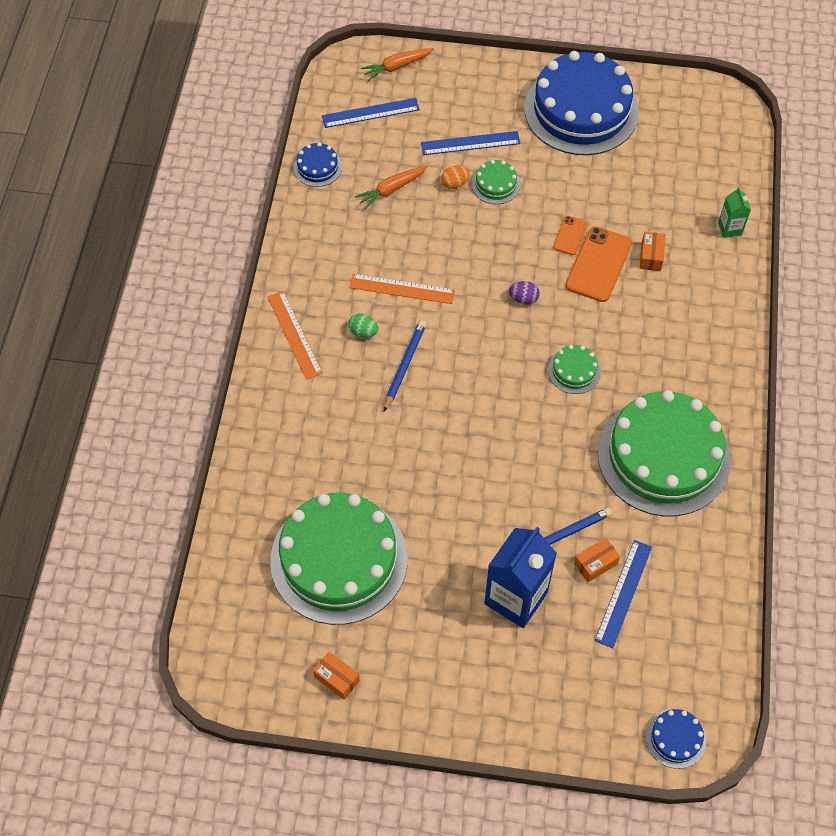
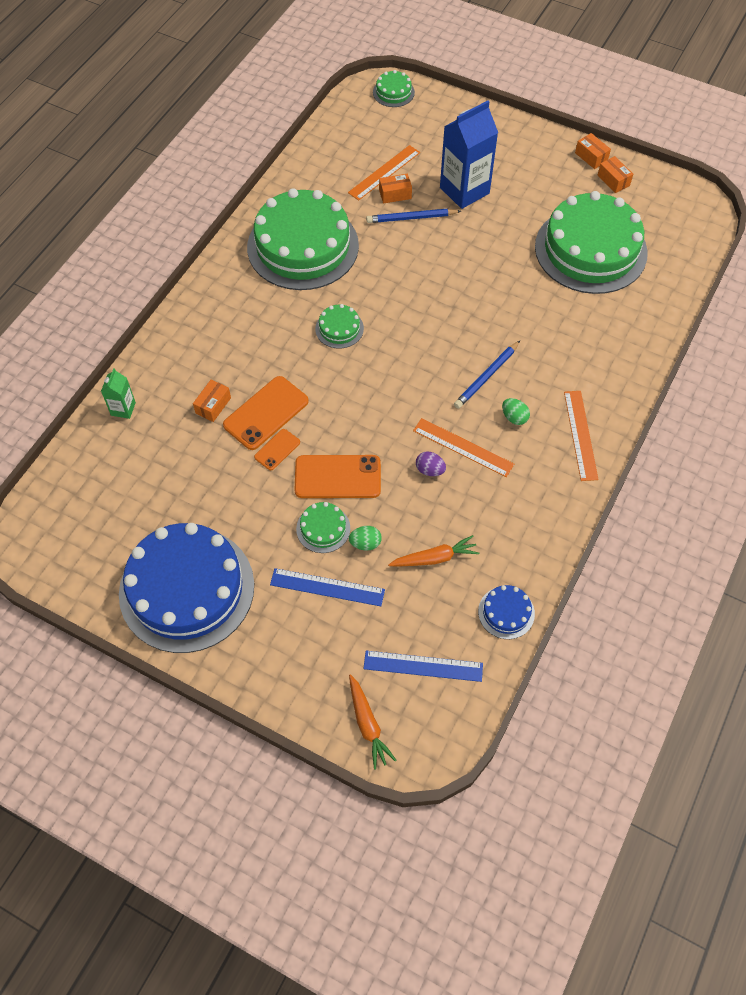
camera: 160 degrees left, 0 degrees up
orange carrot [361,48,434,81] -> orange carrot turned 75 degrees clockwise [349,674,397,770]
orange egg [441,165,469,189] -> green egg [349,526,382,551]
purple egg [509,281,540,305] -> purple egg moved to [416,451,446,476]
blue ruler [595,540,652,648] -> orange ruler [348,145,420,201]
blue cake [645,709,706,769] -> green cake [373,70,415,107]
none -> orange phone [294,455,381,498]
none -> orange box [575,133,611,169]

